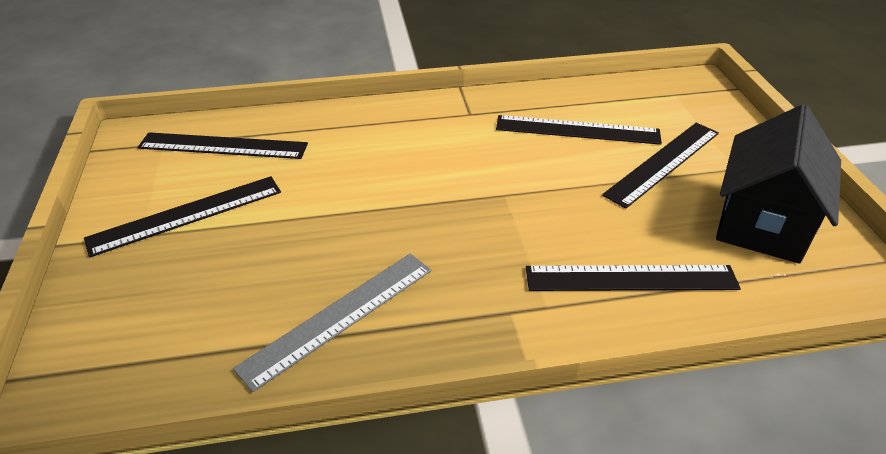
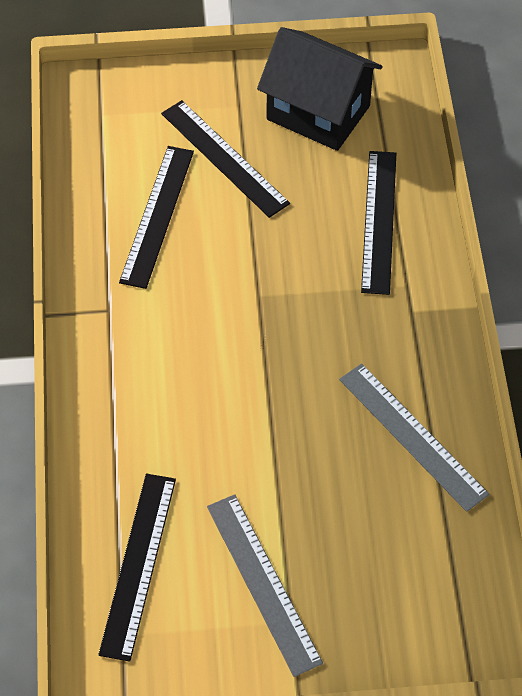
camera: 85 degrees left, 15 degrees up
black ruler [84,176,281,257] -> grey ruler [207,494,323,677]

